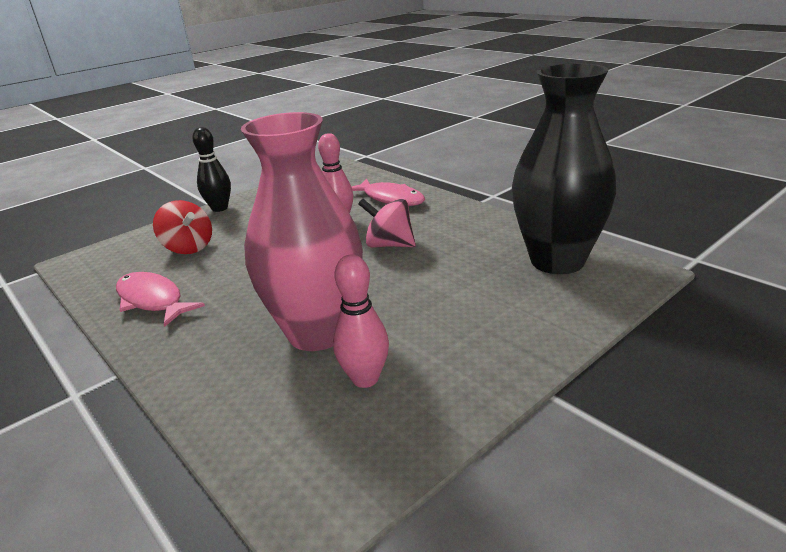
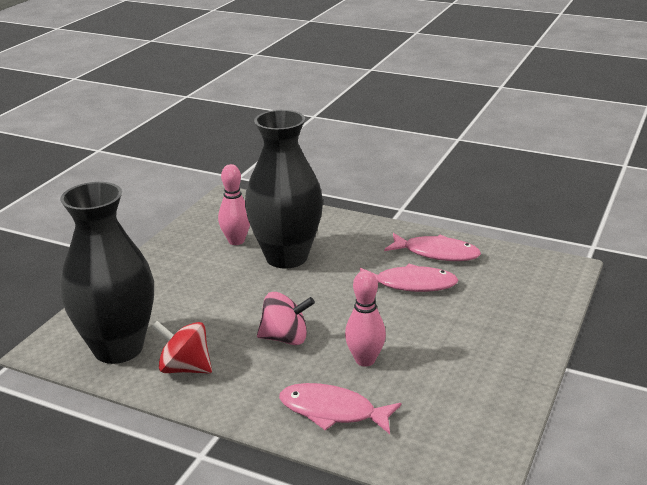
camera: 155 degrees right, 0 degrees up
red spinning top [153,200,212,254] -> red spinning top moved to [152,321,212,373]
black bowling pin [192,127,231,212] -> none
pink vase [241,112,363,351] -> black vase [245,110,323,269]
none -> pink fish [360,264,458,292]

